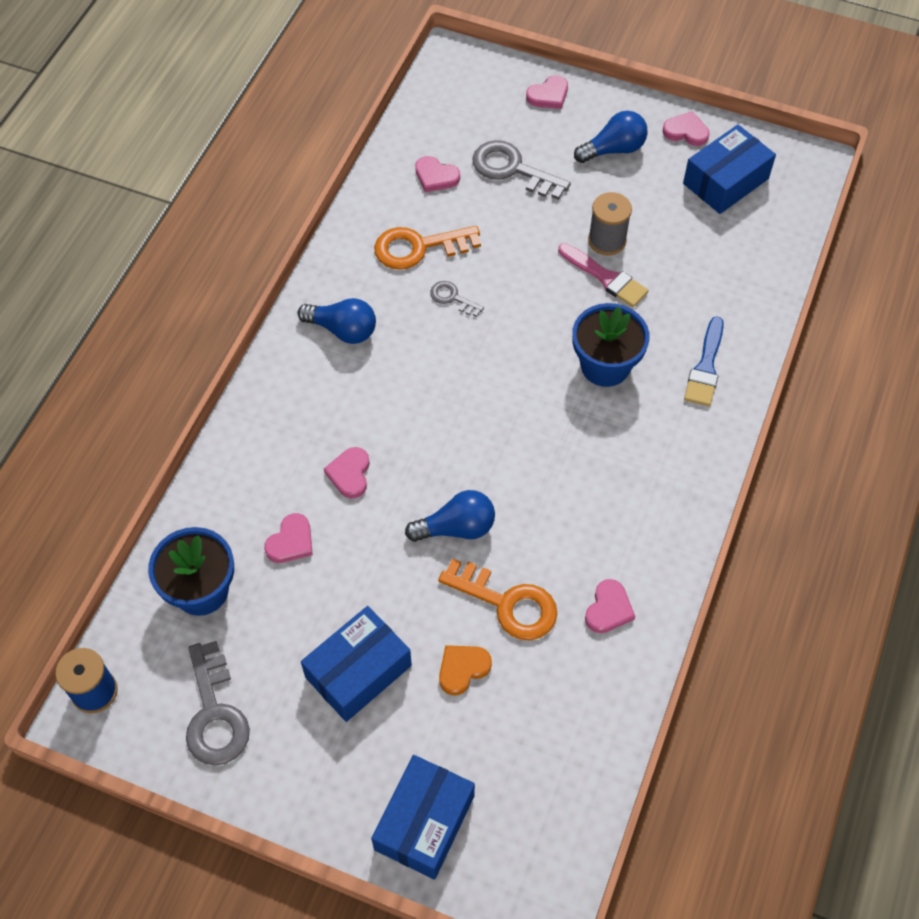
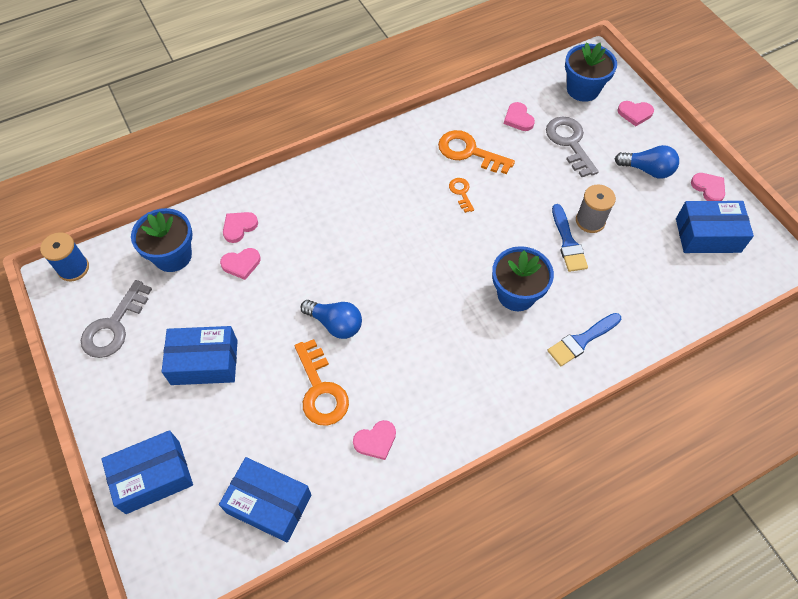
camera: 40 degrees right, 0 degrees up
blue light bulb [297,298,376,344] -> none
pink heart [324,447,370,498] -> pink heart moved to [223,212,258,243]
grey key [430,281,484,317] -> orange key [449,178,474,213]
orange heart [439,645,492,695] -> none
pink brush [558,243,648,307] -> blue brush [552,204,588,272]
none -> blue box [219,457,312,542]
none -> blue flower pot [565,42,617,102]

